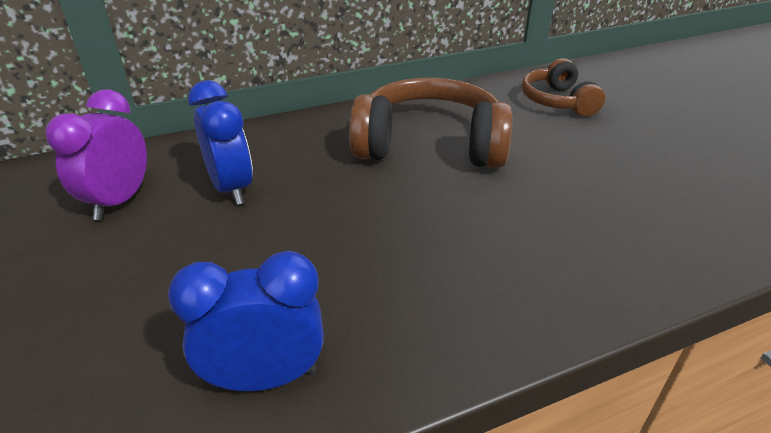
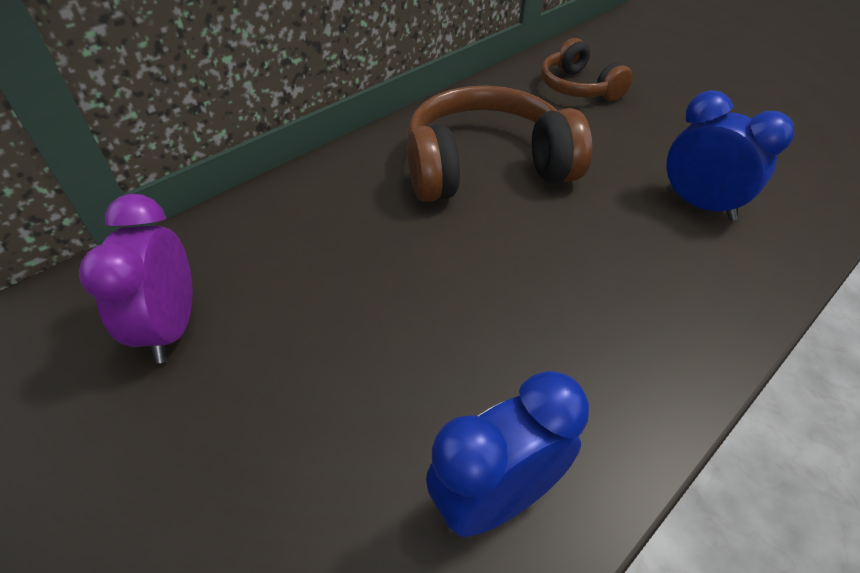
camera: 20 degrees left, 10 degrees up
blue clock [188,80,253,205] -> blue clock moved to [665,90,794,221]

